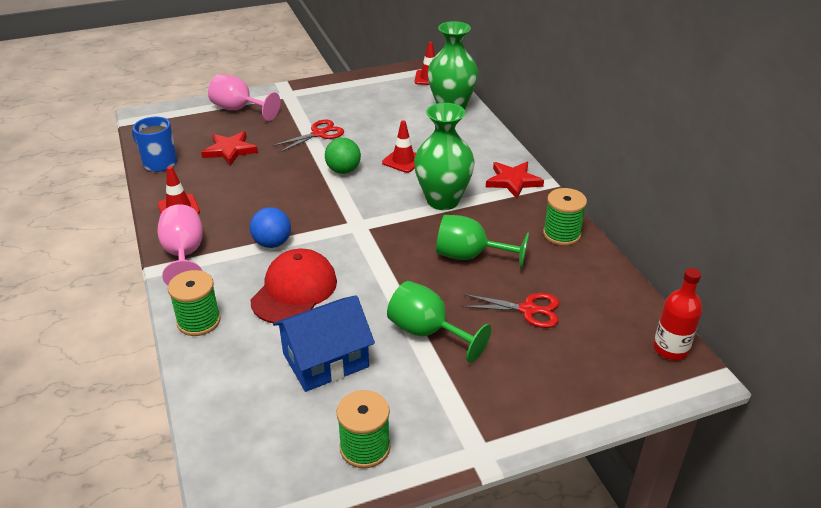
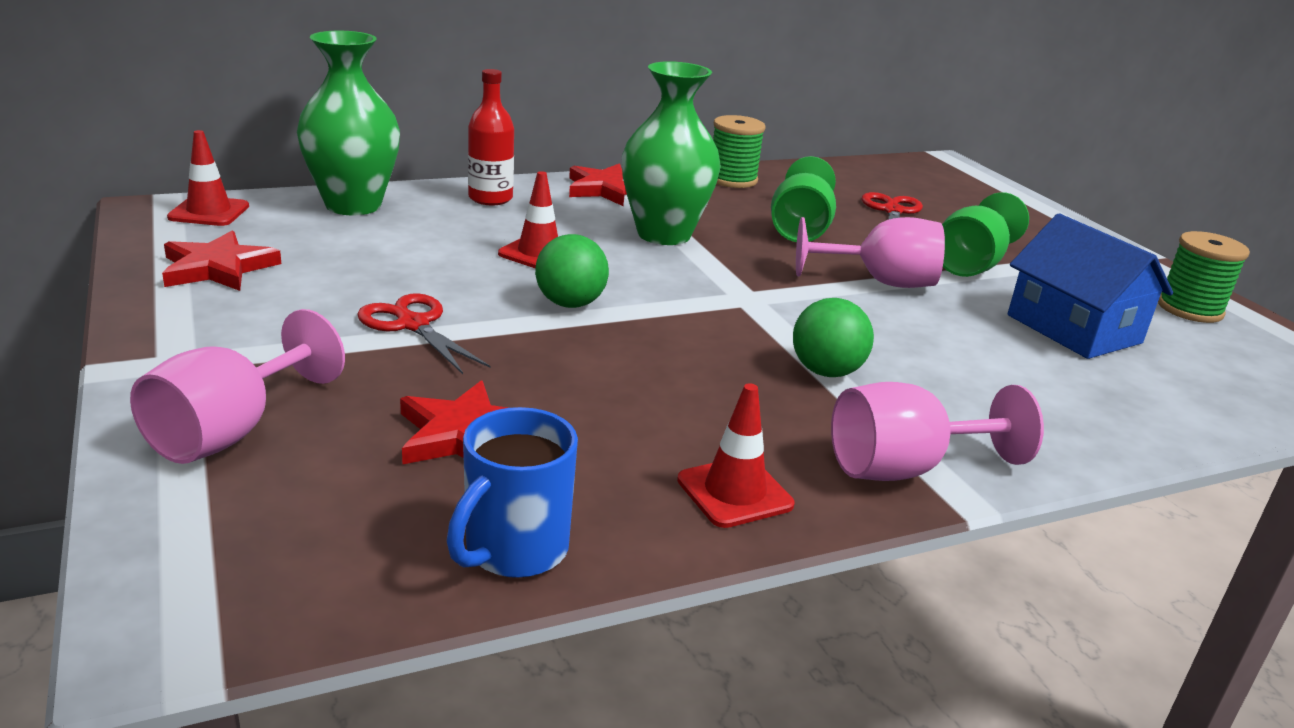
camera: 95 degrees left, 10 degrees down
green spool [168,270,221,336] -> none
blue ball [250,207,291,248] -> green ball [793,298,874,377]
red cap [250,249,337,323] -> none
red bottle [653,268,702,360] -> red bottle moved to [468,69,514,205]
none -> red star [162,231,281,291]
none -> pink goblet [796,217,945,288]

